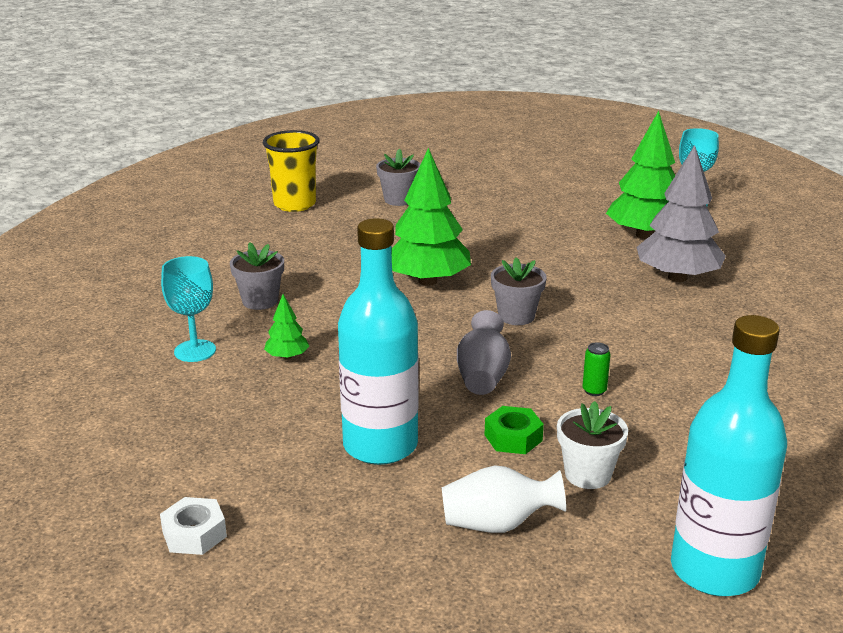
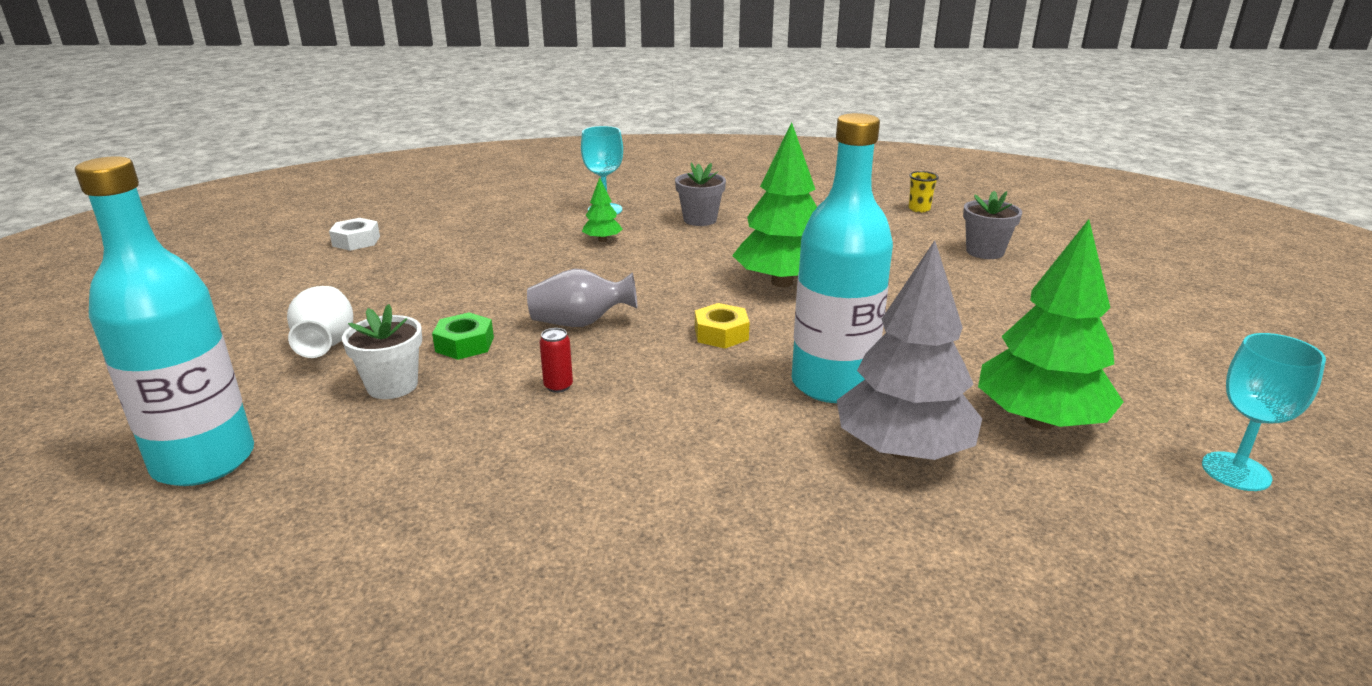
camera: 80 degrees right, 0 degrees up
yellow cup [263,130,319,212] -> yellow cup [909,171,939,212], size x0.47
turquoise bottle [338,218,419,465] -> turquoise bottle moved to [792,113,893,403]
grey flower pot [491,257,547,325] -> yellow nut [695,303,750,348]
green can [582,342,611,396] -> red can [539,328,573,393]

